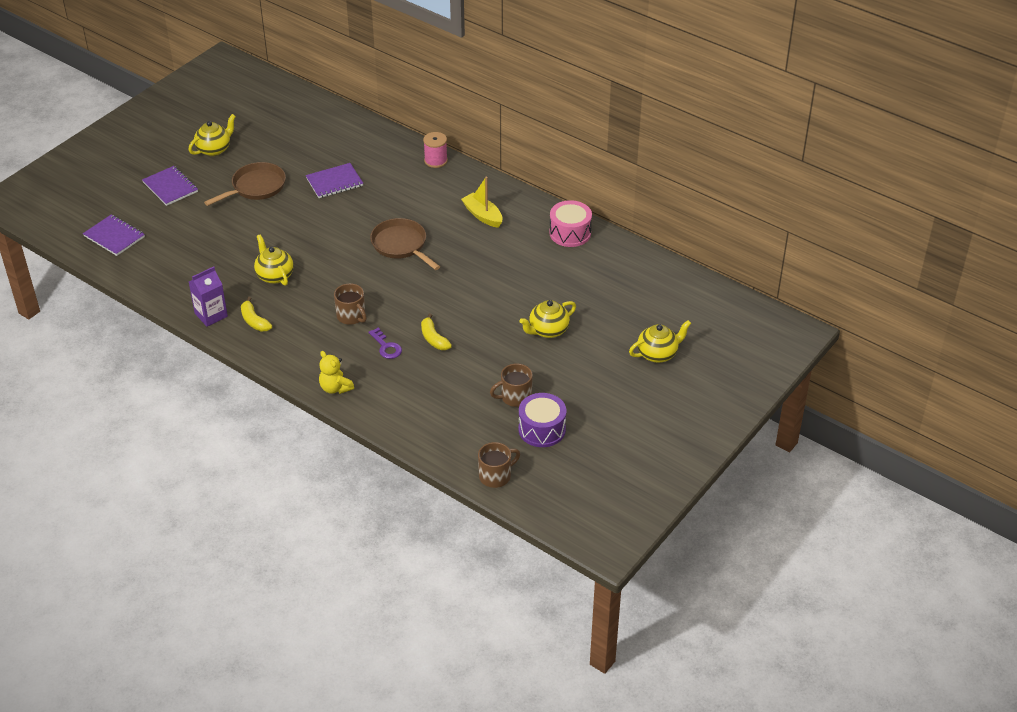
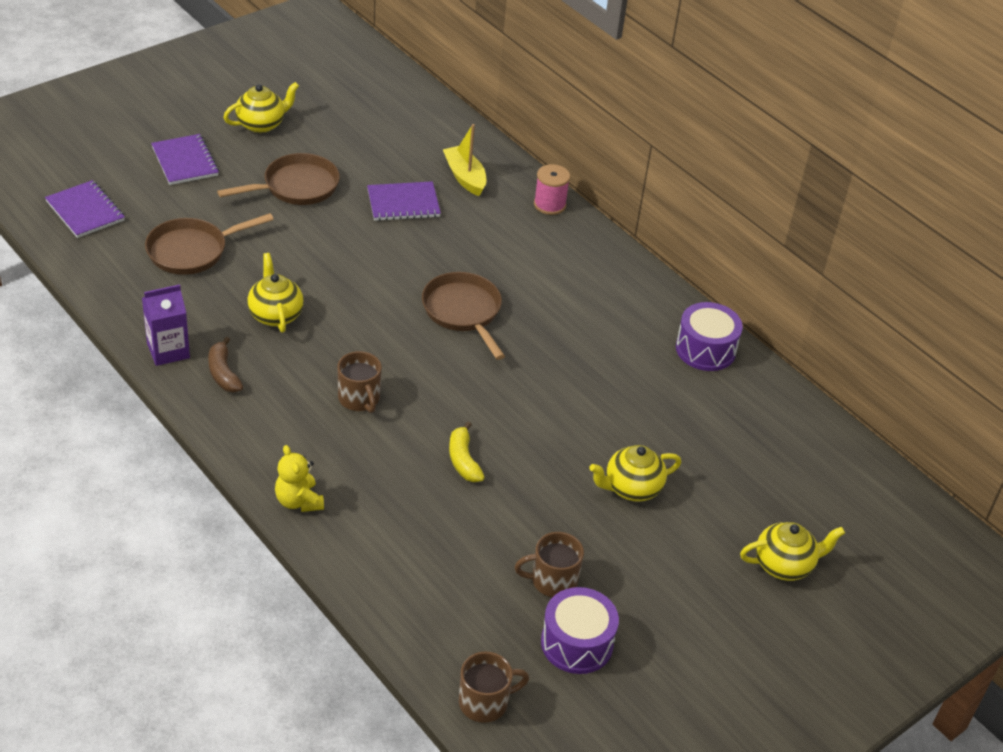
camera: 10 degrees right, 0 degrees up
yellow banana [241,297,272,332] -> brown banana [208,337,243,392]
purple key [369,328,402,359] -> none
yellow boat [461,177,502,228] -> yellow boat moved to [443,124,486,196]
pink drum [549,200,592,247] -> purple drum [676,302,743,371]
none -> brown pan [145,213,274,275]

